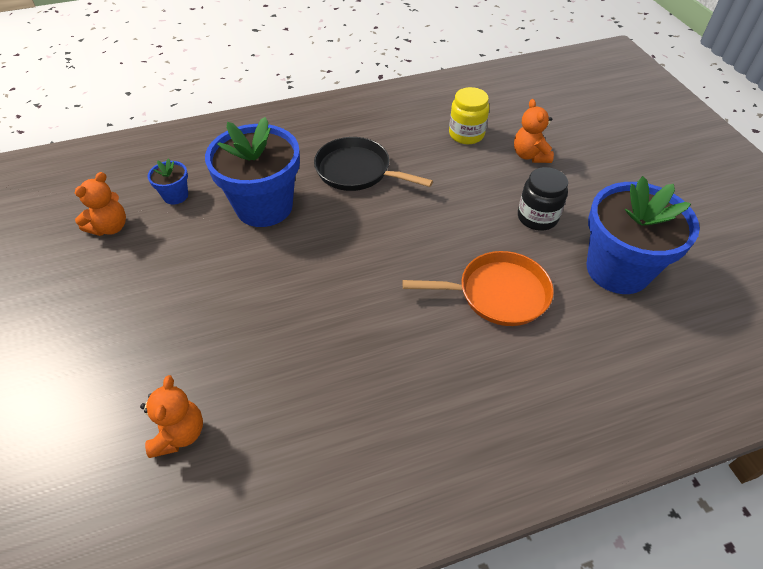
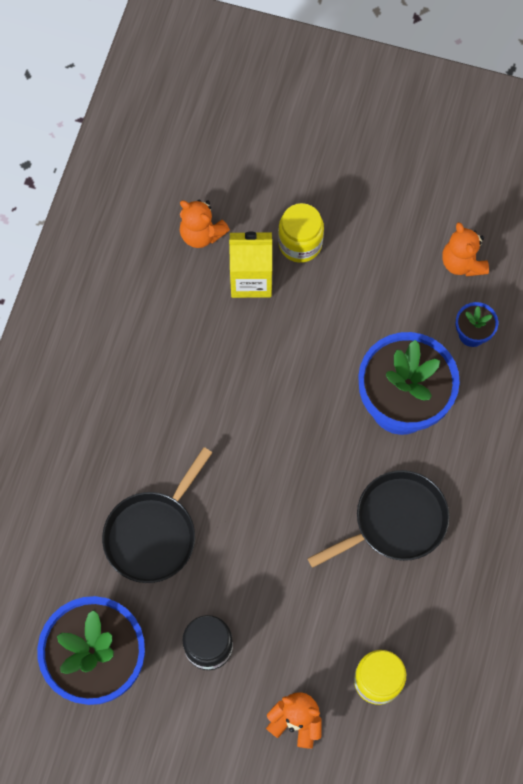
camera: 125 degrees right, 20 degrees up
orange pan [402,251,554,326] -> black pan [102,447,212,583]
none -> yellow carton [229,232,272,298]
none -> yellow jar [278,203,324,263]

